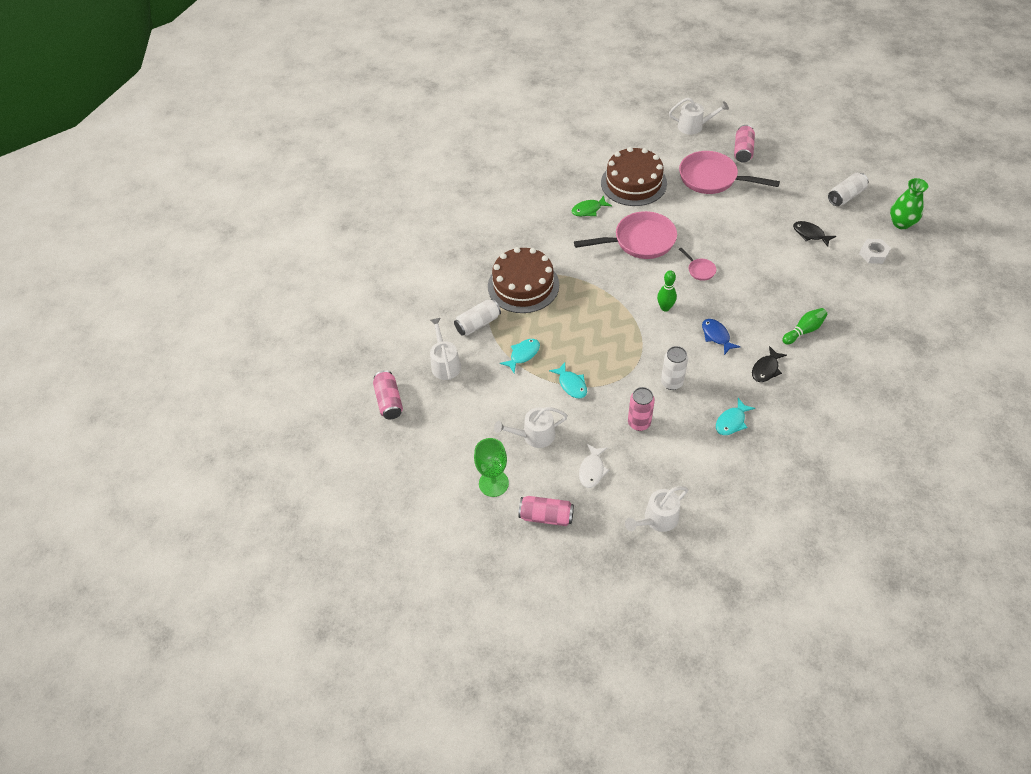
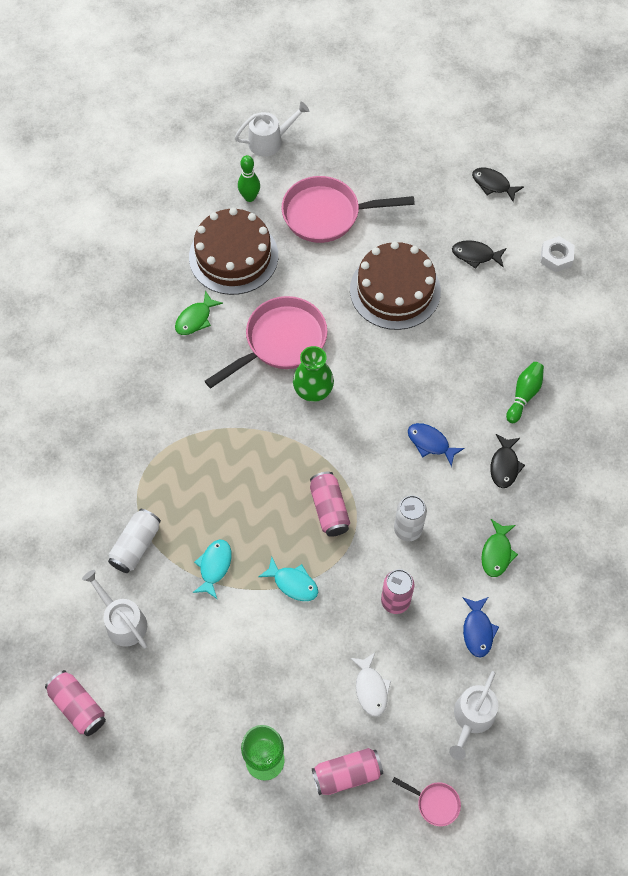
camera: 30 degrees left, 10 degrees up
brown cake [488,247,559,313] -> brown cake moved to [350,241,441,330]
white watering can [494,407,568,448] -> none
green bowling pin [657,270,677,311] -> green bowling pin moved to [238,155,260,202]
pink pan [679,248,716,281] -> pink pan moved to [392,777,461,826]
turquoise fish [716,398,755,435] -> green fish [481,519,518,577]
pink can [734,125,755,162] -> pink can moved to [310,472,350,537]
white can [828,173,868,206] -> black fish [472,168,524,202]
green vase [890,178,928,229] -> green vase moved to [293,346,334,402]
none -> blue fish [462,597,499,657]

